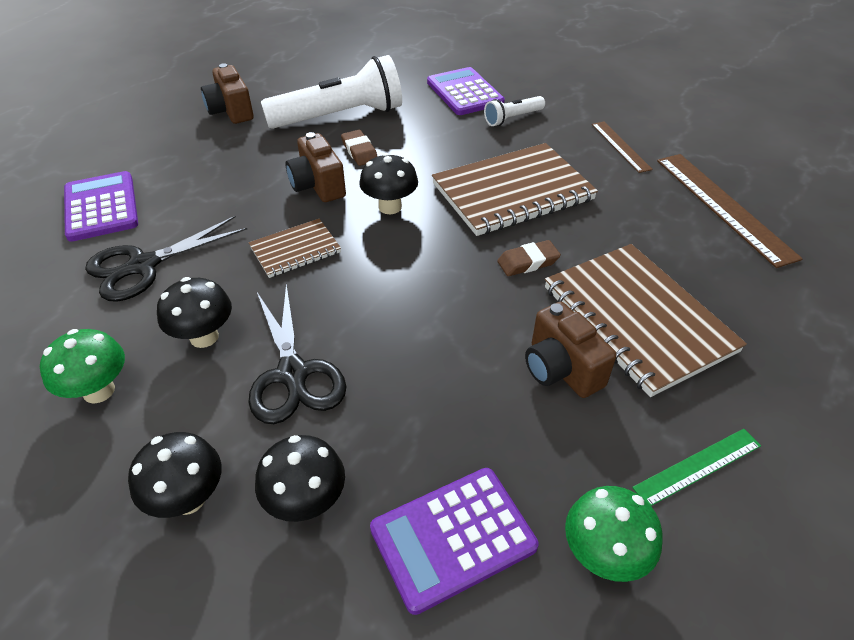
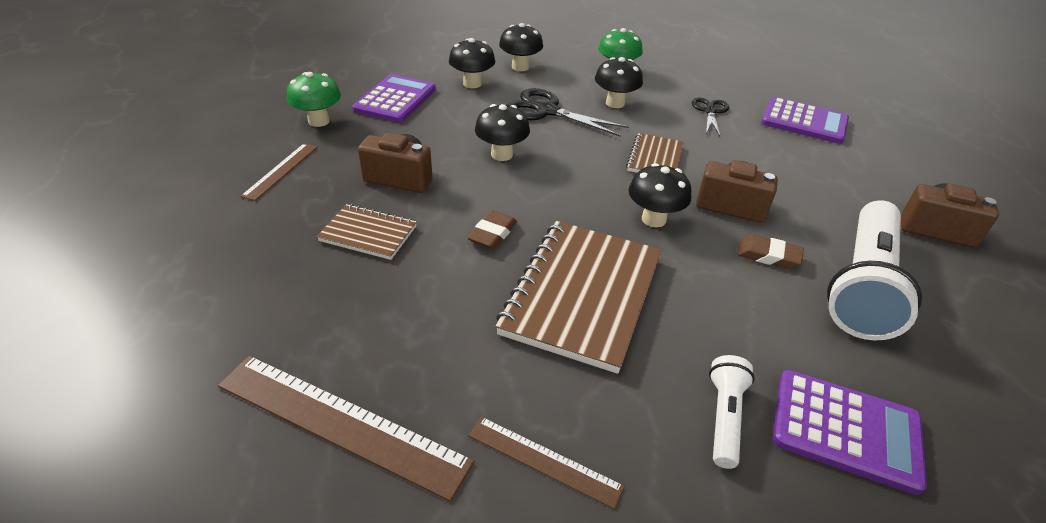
camera: 135 degrees right, 5 degrees down
black scissors [85,216,247,302] -> black scissors [692,97,729,136], size x0.61
brown notebook [545,244,747,397] -> brown notebook [317,204,417,260], size x0.52
green ruler [632,429,761,506] -> brown ruler [241,143,317,201]
none -> black mushroom [475,104,530,161]

